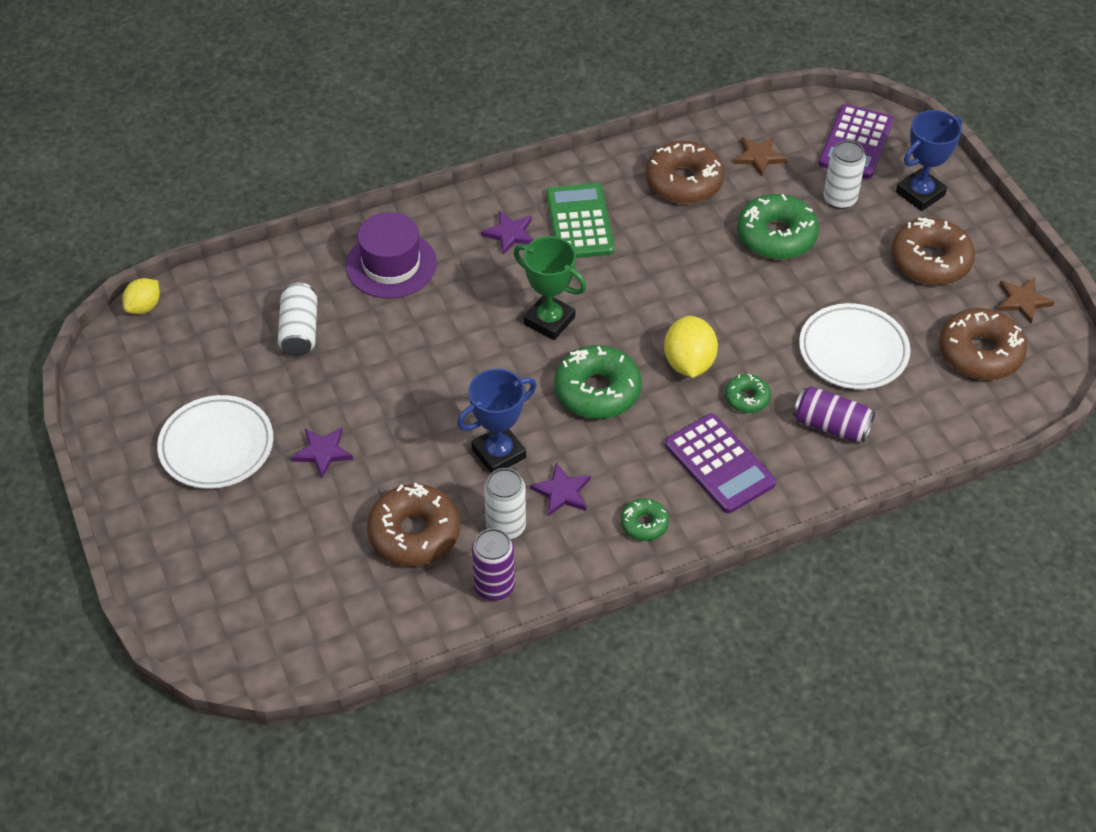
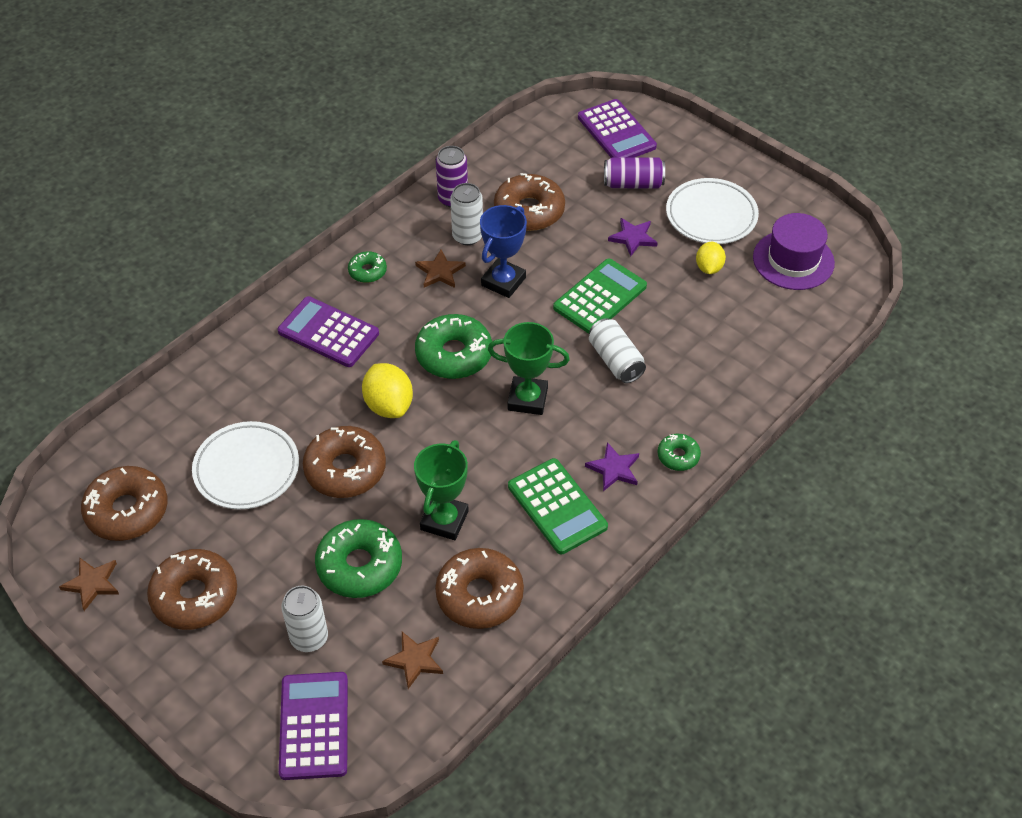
camera: 155 degrees right, 0 degrees up
yellow lemon [123,278,160,314] -> yellow lemon moved to [696,242,726,274]
white can [278,282,317,356] -> white can moved to [589,318,646,383]
purple hat [346,212,437,298] -> purple hat moved to [753,213,835,290]
purple star [530,463,591,517] -> brown star [415,250,466,288]
green donut [725,374,771,413] -> green donut moved to [658,434,701,471]
purple can [793,386,875,442] -> purple can moved to [604,157,665,188]
blue trophy [896,110,962,211] -> none
none -> brown donut [303,426,386,498]
none -> green trophy [414,440,469,540]
none -> green calculator [553,259,647,334]
none -> purple calculator [578,99,657,158]

